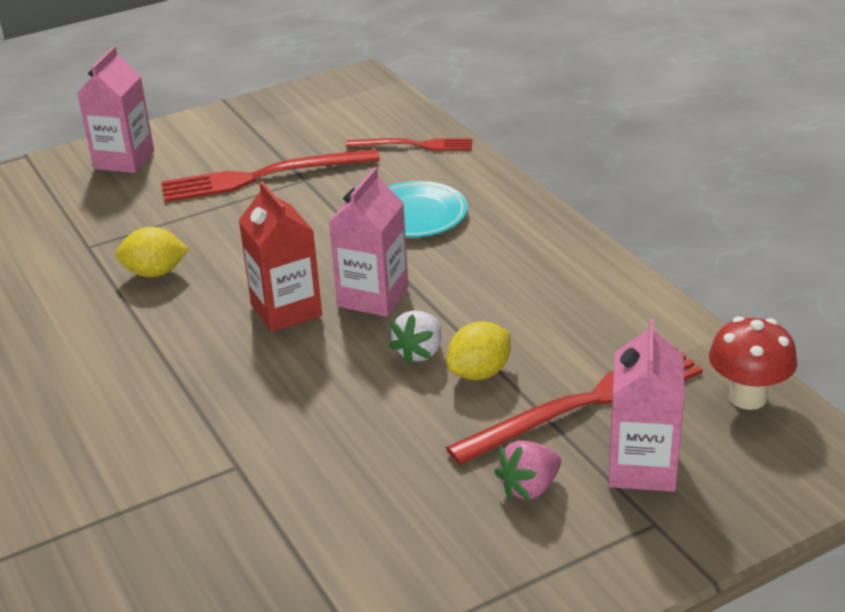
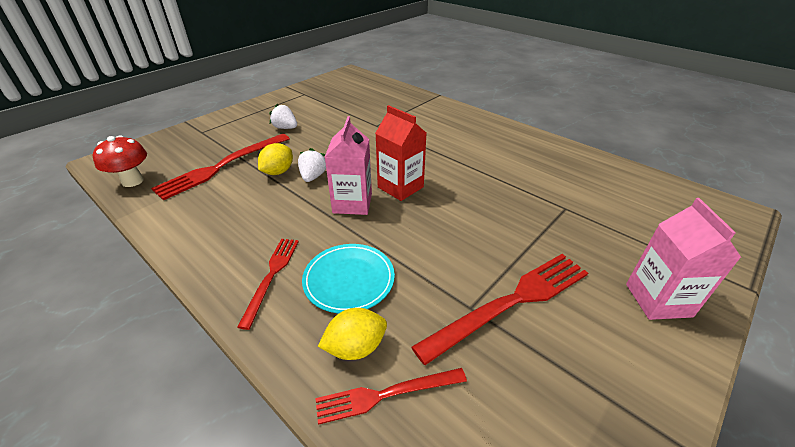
camera: 160 degrees right, 5 degrees up
yellow lemon [115,227,189,277] -> yellow lemon moved to [318,308,387,360]
pink strawberry [494,440,561,501] -> none
pink carton [608,319,684,492] -> none
none -> red fork [237,239,299,330]
none -> white strawberry [269,104,297,129]

